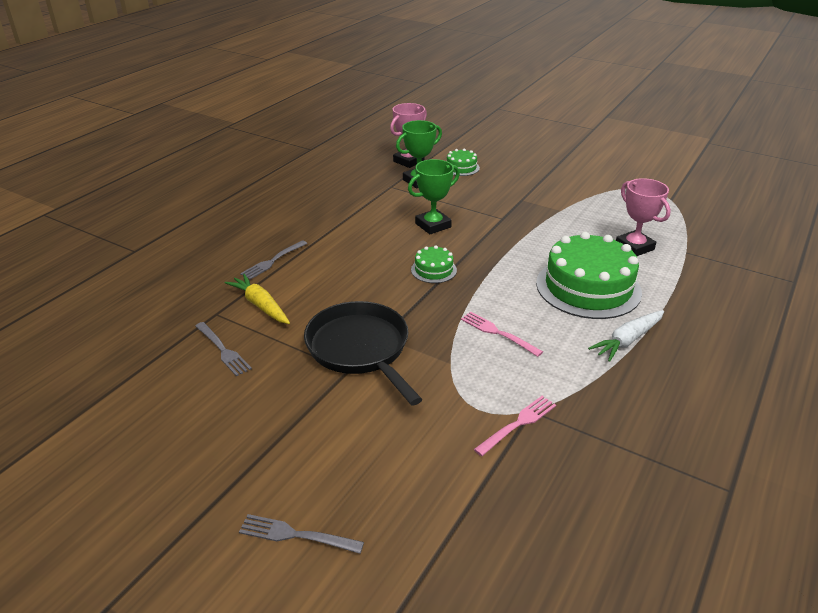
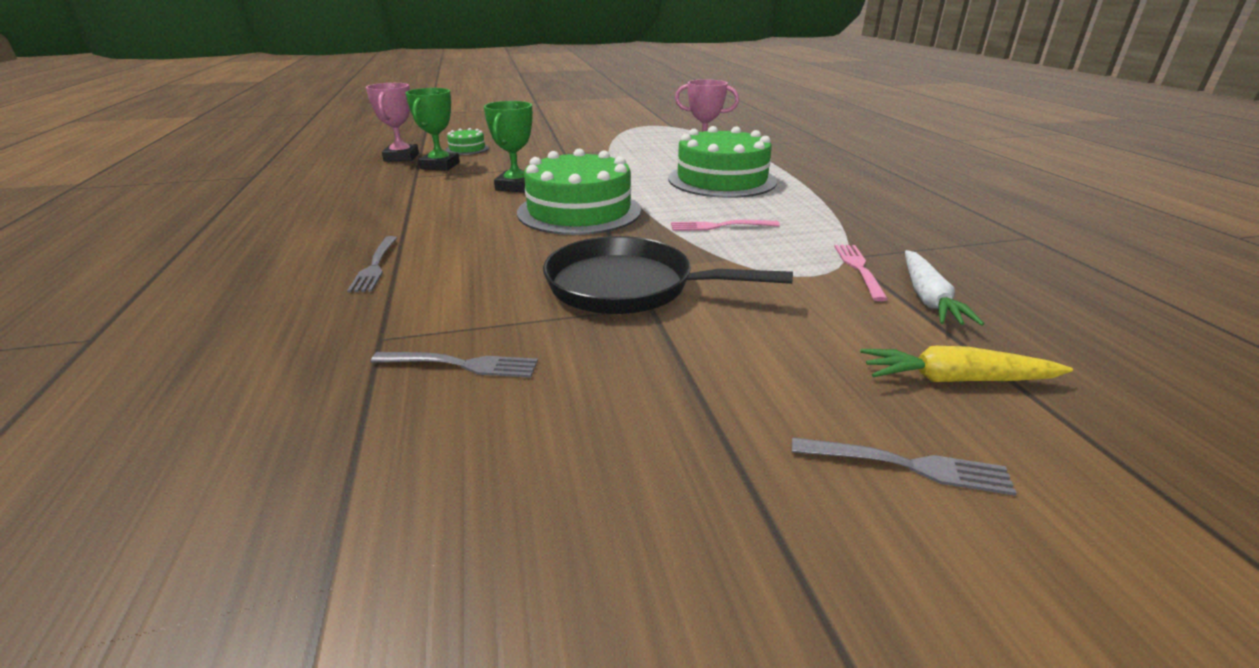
camera: 45 degrees left, 5 degrees down
yellow carrot [225,274,290,324] -> yellow carrot moved to [860,346,1073,382]
grey fork [239,514,364,554] -> grey fork turned 135 degrees counterclockwise [792,437,1017,496]
green cake [411,245,457,283] -> green cake [517,149,641,235], size x2.18
white carrot [588,310,664,362] -> white carrot moved to [905,250,984,326]

